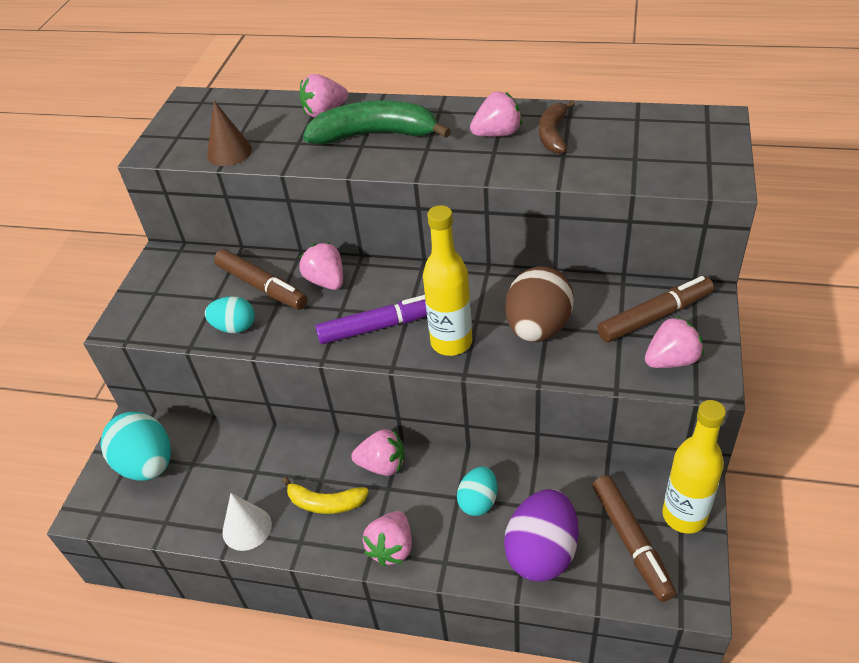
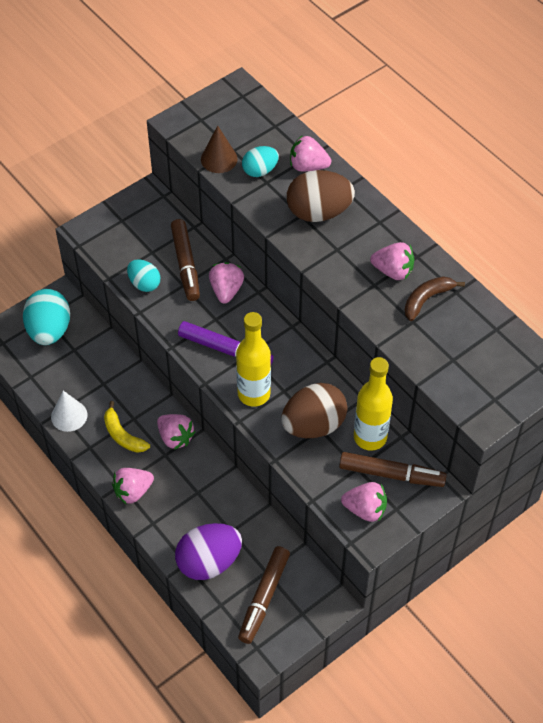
camera: 35 degrees right, 10 degrees up
green banana [303,100,451,144] -> brown egg [287,170,355,222]
turquoise egg [457,467,497,516] -> turquoise egg moved to [242,146,279,177]
yellow bottle [662,400,726,533] -> yellow bottle moved to [354,357,393,451]

